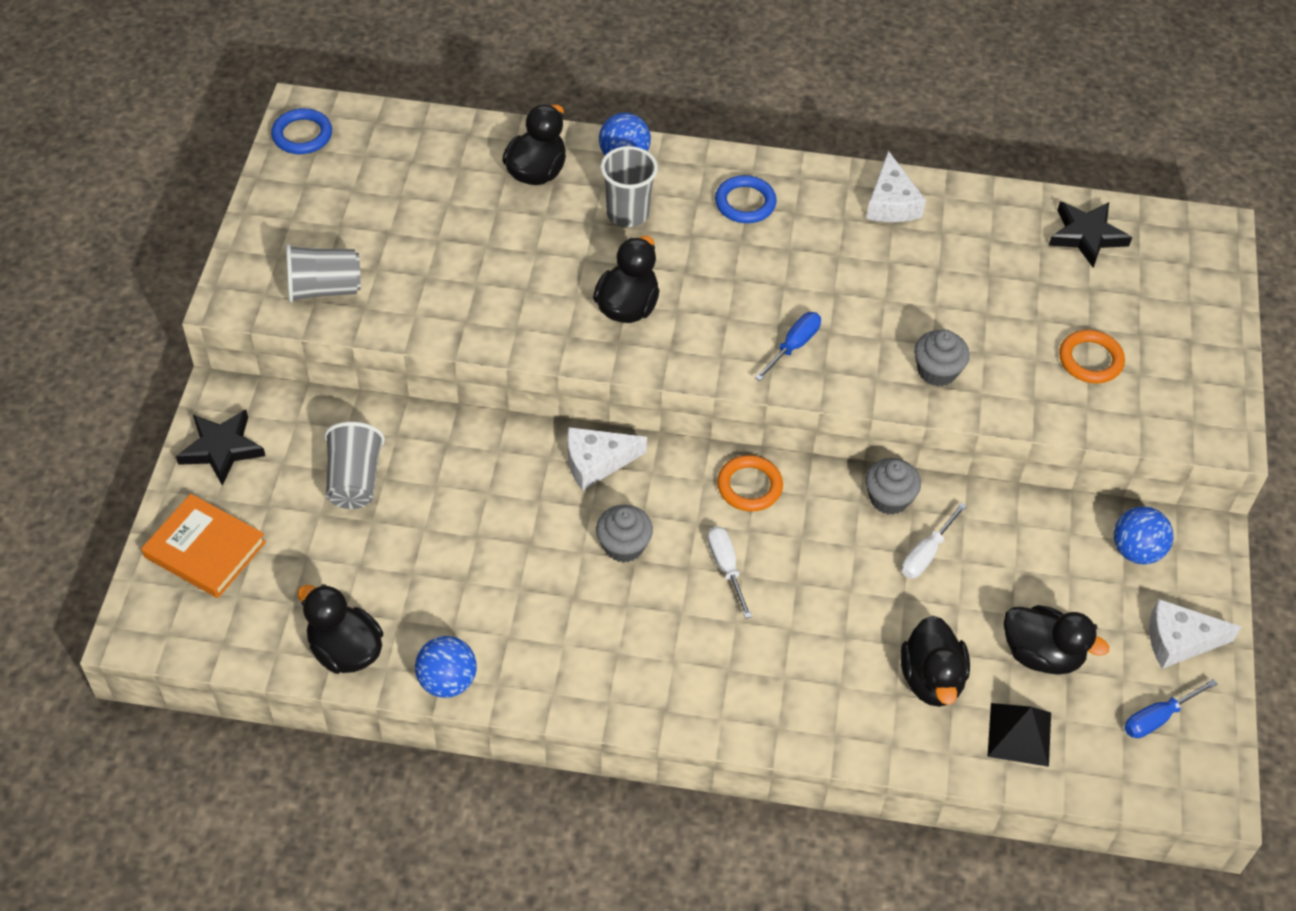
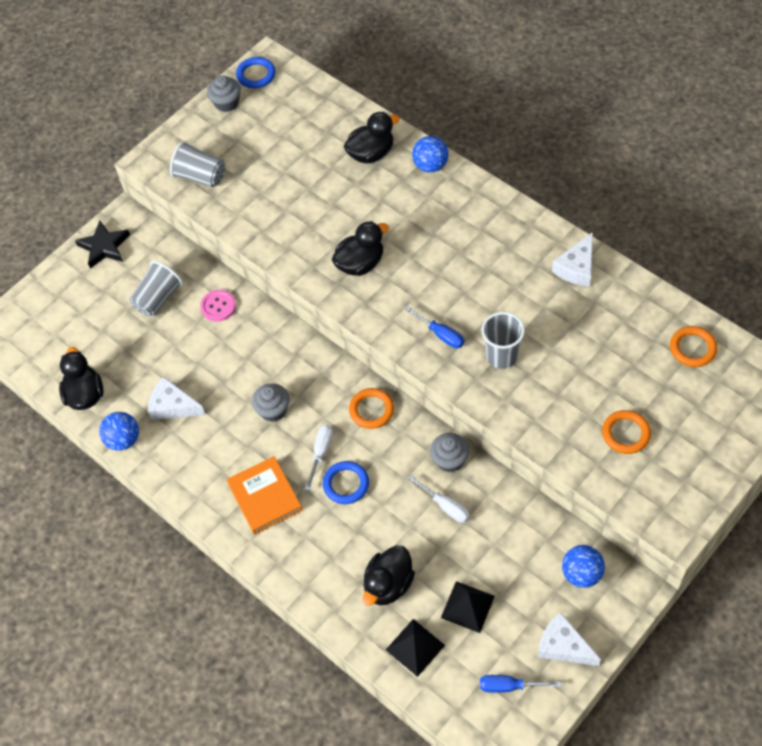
camera: 40 degrees right, 5 degrees up
orange book [141,494,266,598] -> orange book moved to [227,456,303,535]
white cheese [567,427,647,491] -> white cheese moved to [148,377,205,420]
grey cup [600,146,658,227] -> grey cup moved to [481,312,525,369]
blue ring [715,175,777,223] -> blue ring moved to [323,461,369,504]
blue screwdriver [755,312,821,381] -> blue screwdriver turned 60 degrees clockwise [404,306,464,348]
white screwdriver [902,503,967,579] -> white screwdriver turned 120 degrees counterclockwise [408,475,470,523]
grey cupcake [914,330,970,387] -> grey cupcake moved to [207,75,241,112]
black duck [1004,605,1109,675] -> black pyramid [441,581,495,633]
black star [1048,202,1132,268] -> orange ring [670,326,717,367]
none -> pink button [200,290,236,322]

